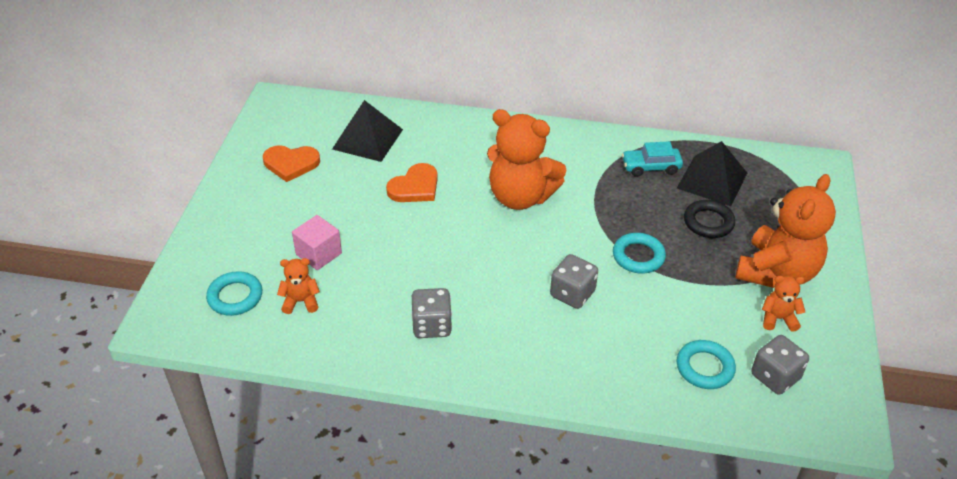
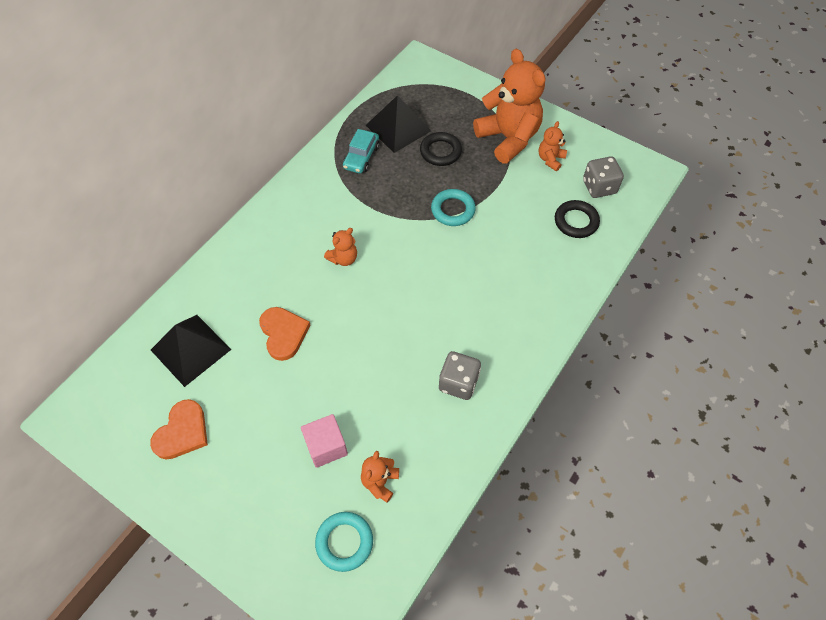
camera: 65 degrees left, 15 degrees up
orange teddy bear [487,109,567,210] -> orange teddy bear [324,228,357,266], size x0.46
grey dice [550,254,598,309] -> none
turquoise ring [676,340,736,389] -> black ring [555,200,600,238]

